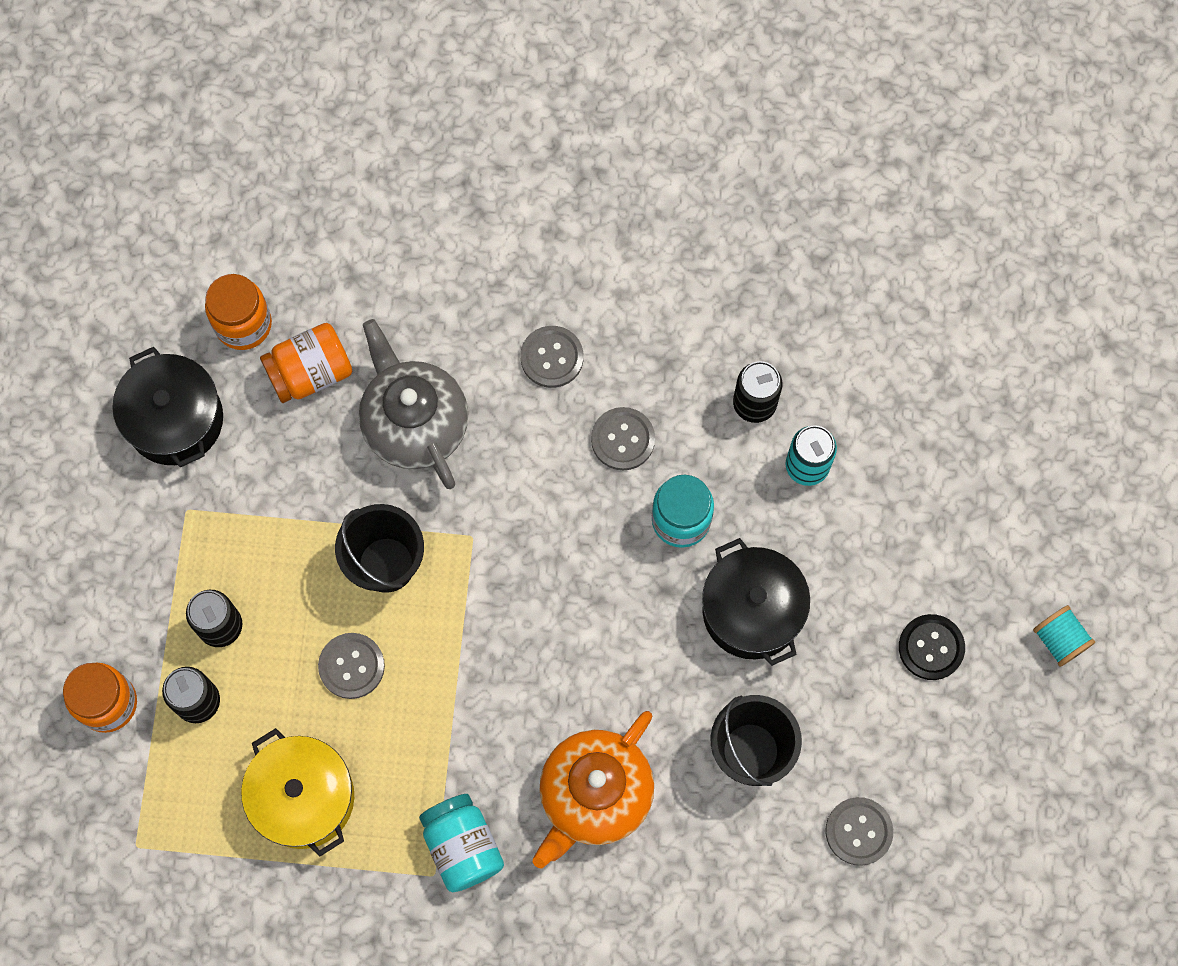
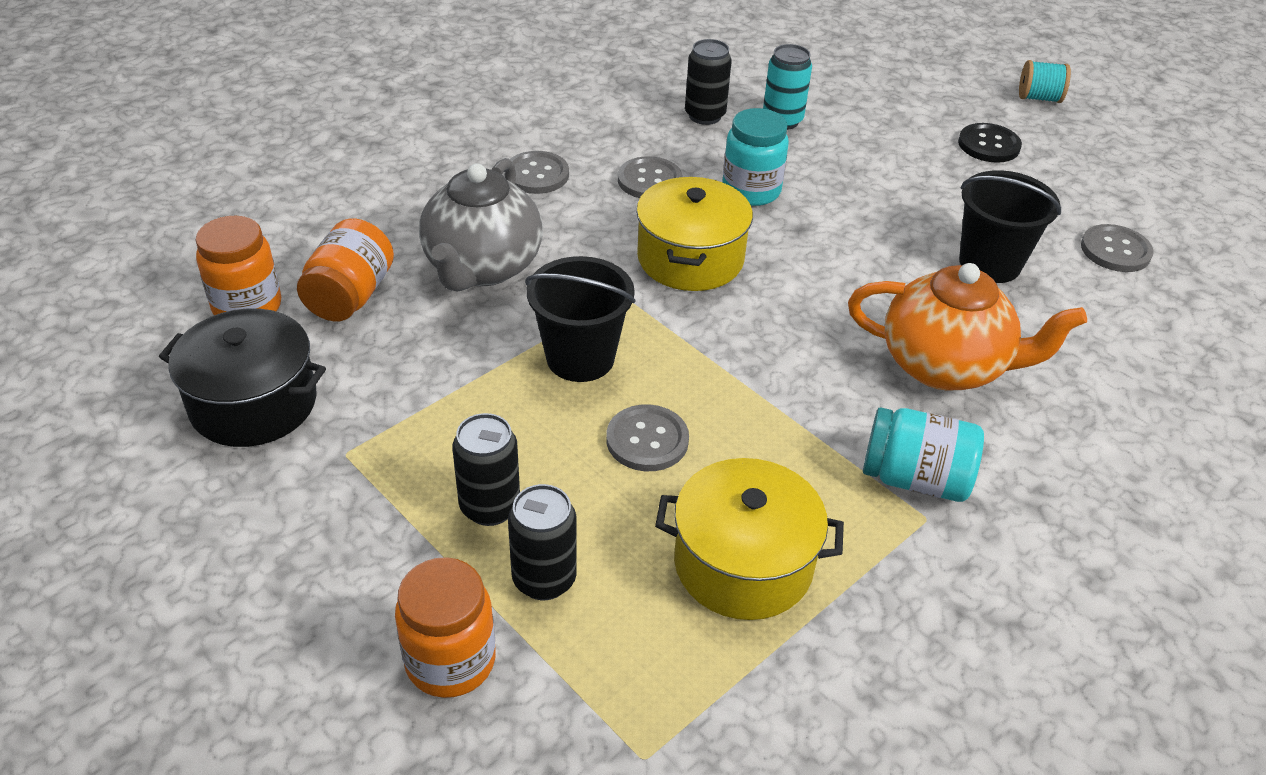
camera: 50 degrees left, 30 degrees down
grey teapot [359,319,469,489] -> grey teapot turned 90 degrees counterclockwise [419,158,543,292]
orange teapot [533,711,654,869] -> orange teapot turned 60 degrees counterclockwise [848,263,1087,390]
black pot [702,538,810,666] -> none
none -> yellow pot [636,177,753,291]

